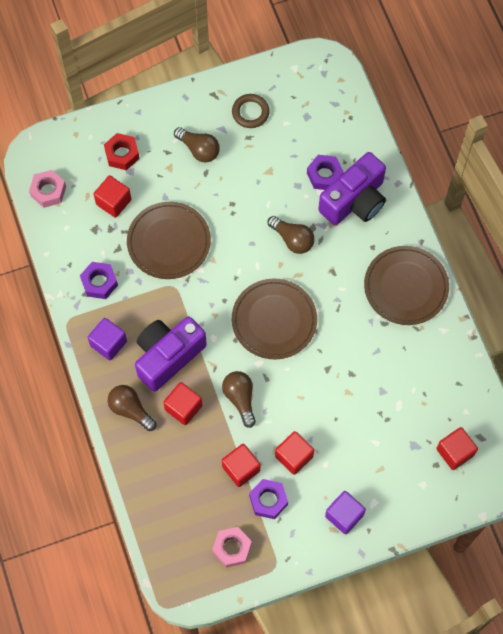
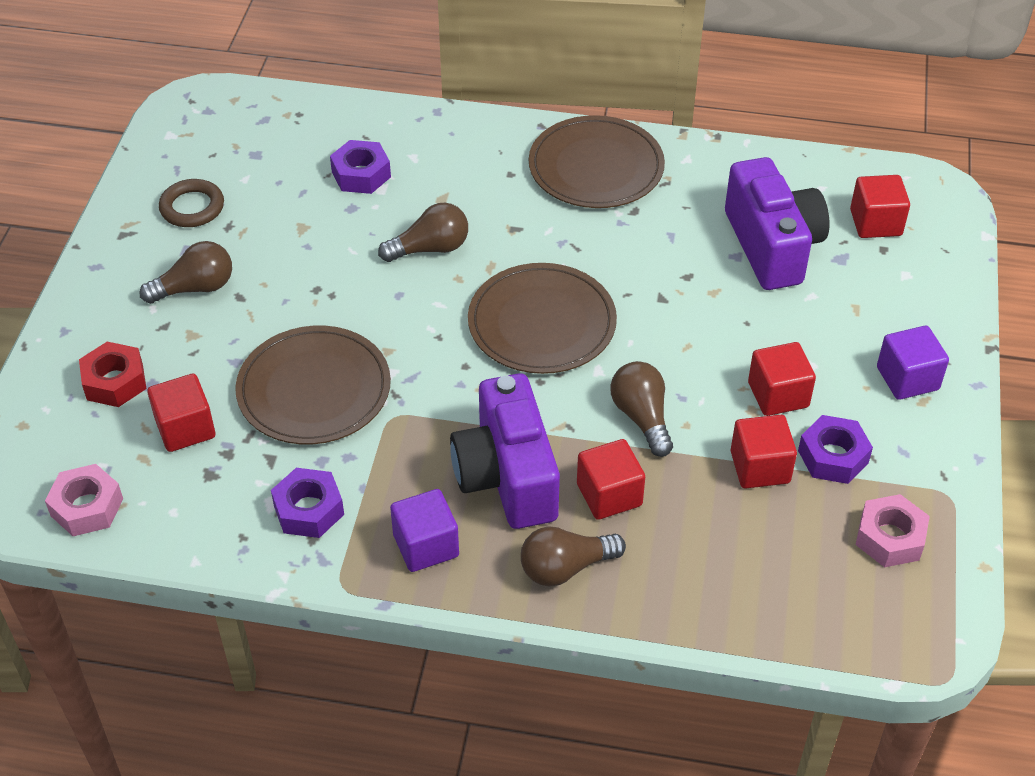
camera: 60 degrees left, 20 degrees down
brown light bulb [222,371,256,428] -> brown light bulb turned 60 degrees clockwise [610,361,673,457]
purple camera [318,152,386,225] -> purple camera moved to [725,157,829,290]

